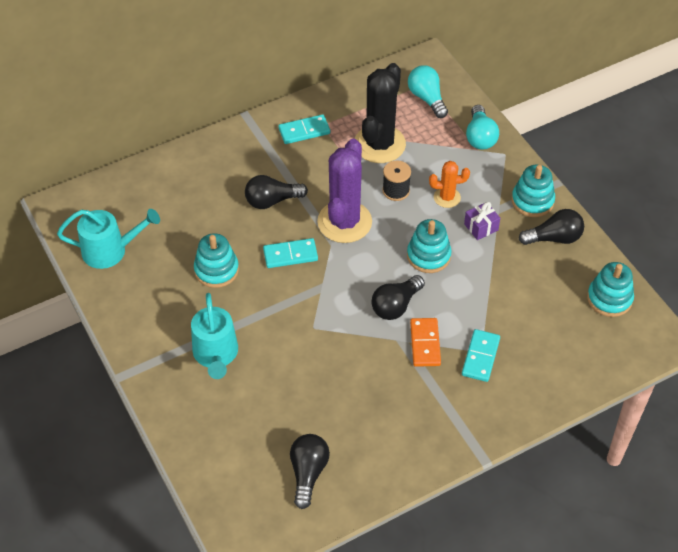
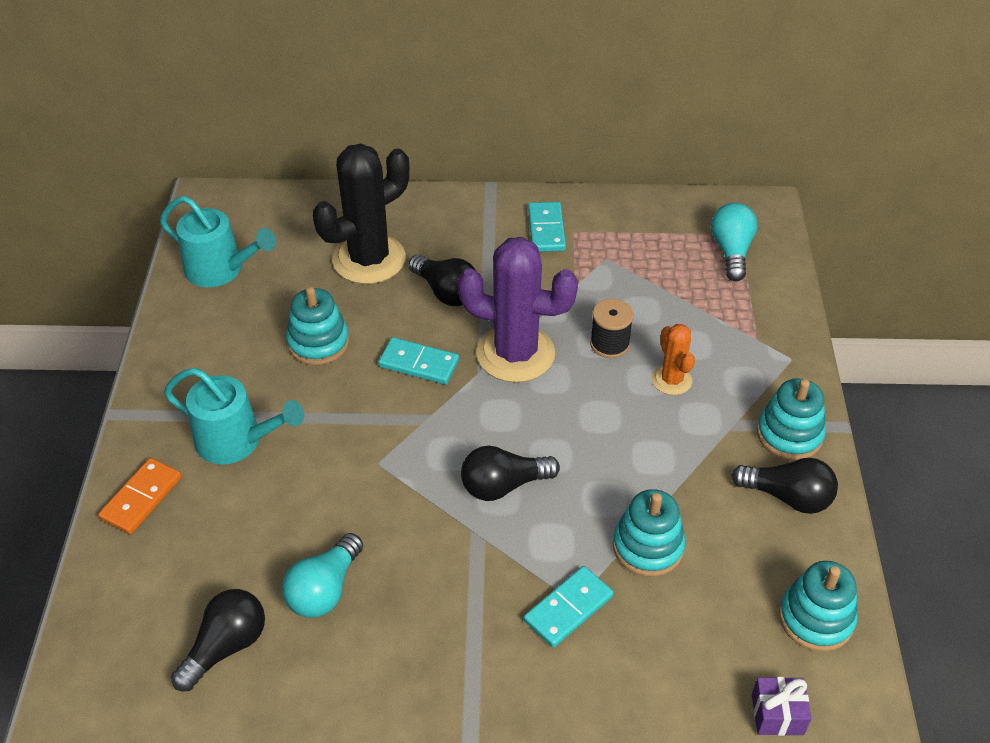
camera: 30 degrees right, 5 degrees down
turquoise watering can [191,293,238,379] -> turquoise watering can turned 90 degrees counterclockwise [164,368,304,464]
black light bulb [245,175,308,209] -> black light bulb turned 150 degrees counterclockwise [408,255,476,306]
turquoise domino [278,114,330,144] -> turquoise domino turned 75 degrees clockwise [528,202,566,252]
purple cactus [317,139,372,243] -> purple cactus turned 60 degrees clockwise [458,237,578,383]
black cactus [355,63,406,163] -> black cactus moved to [313,144,409,284]
turquoise stacking toy [407,219,452,273] -> turquoise stacking toy moved to [613,489,686,577]
orange domino [410,318,441,367] -> orange domino moved to [98,458,182,534]
orange cactus [429,161,470,208] -> orange cactus turned 45 degrees clockwise [652,324,695,395]
purple gift [464,202,500,240] -> purple gift moved to [752,677,812,736]
turquoise light bulb [466,105,499,150] -> turquoise light bulb moved to [282,533,363,618]

